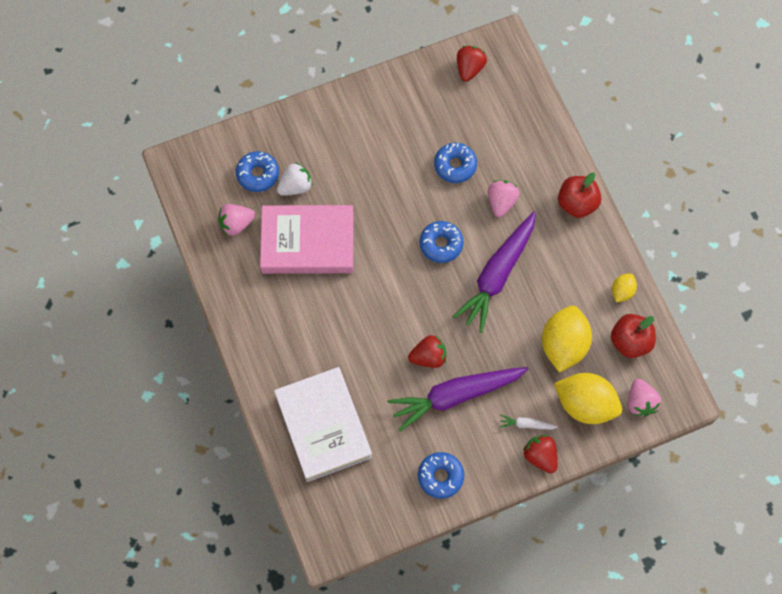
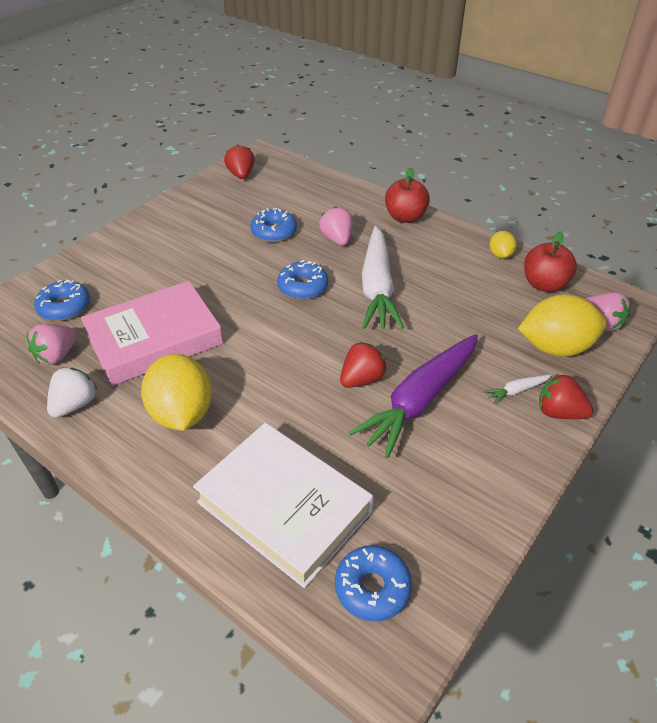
camera: 30 degrees left, 25 degrees down
white strawberry [277,162,313,196] -> white strawberry moved to [47,367,98,418]
blue donut [418,452,464,499] -> blue donut moved to [335,545,412,621]
purple carrot [453,212,536,333] -> white carrot [362,226,404,329]
yellow lemon [542,306,592,373] -> yellow lemon moved to [141,354,212,431]

